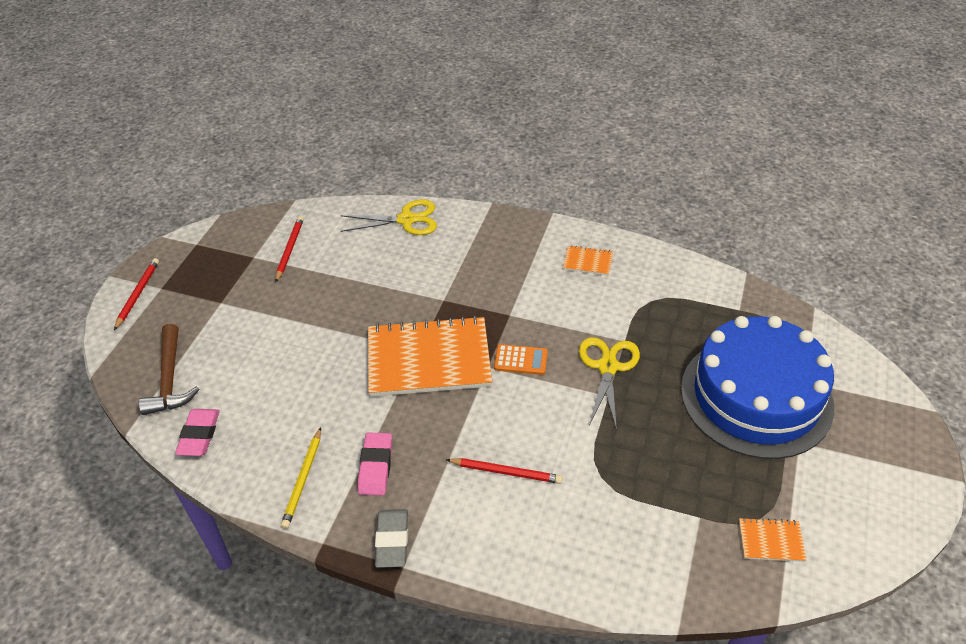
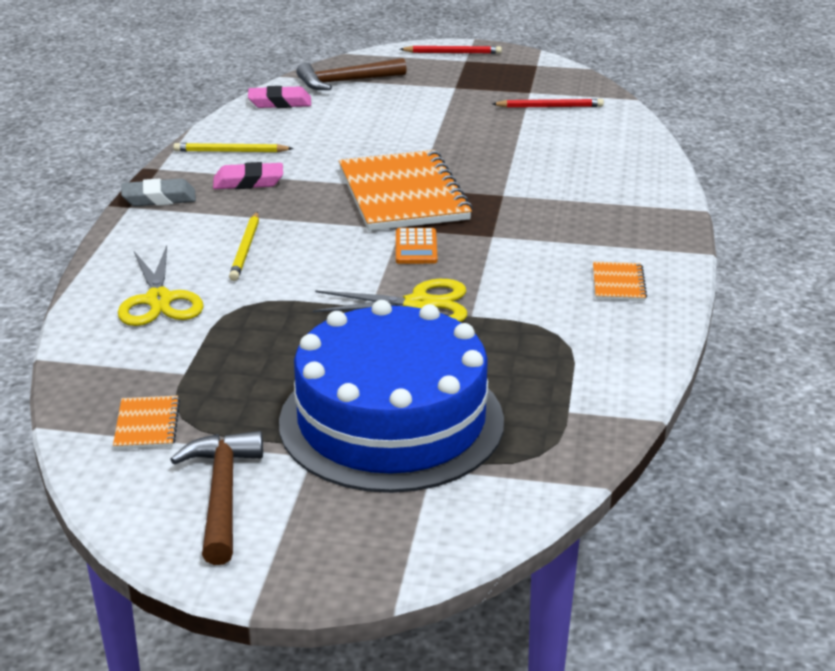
camera: 80 degrees right, 15 degrees down
yellow scissors [341,199,437,235] -> yellow scissors moved to [118,246,204,326]
red pencil [446,458,563,484] -> yellow pencil [229,212,259,281]
none -> brown hammer [170,431,263,565]

